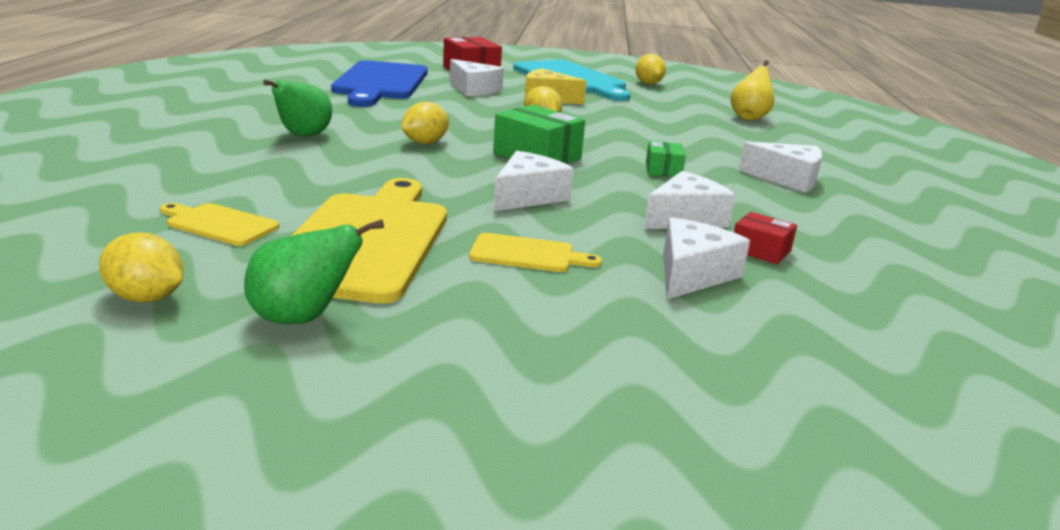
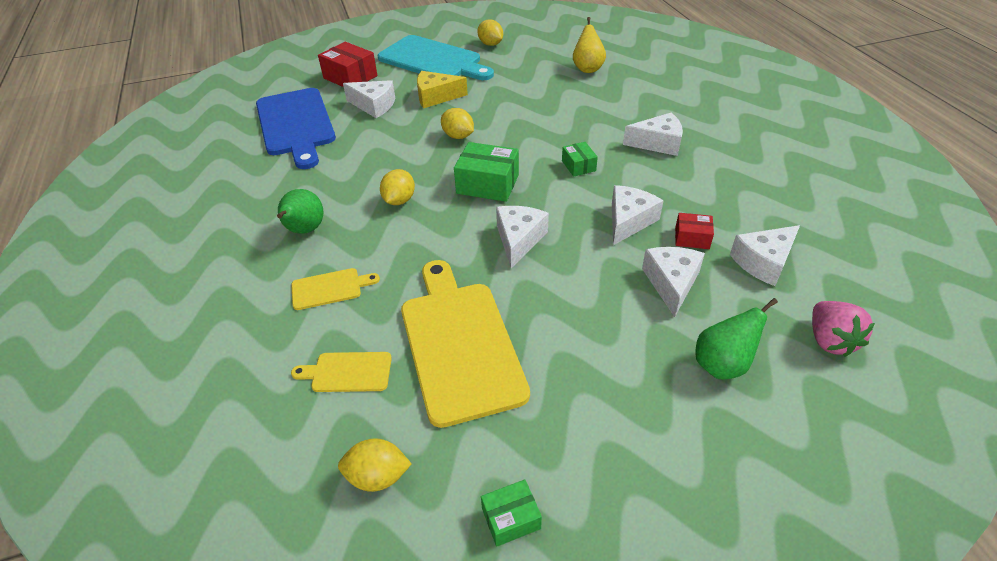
camera: 20 degrees left, 20 degrees up
green pear [244,219,384,324] -> green pear moved to [695,298,778,379]
yellow cutting board [469,233,602,272] -> yellow cutting board moved to [291,268,380,310]
none -> green box [481,479,542,547]
none -> white cheese [730,225,800,286]
none -> pink strawberry [812,301,875,357]

